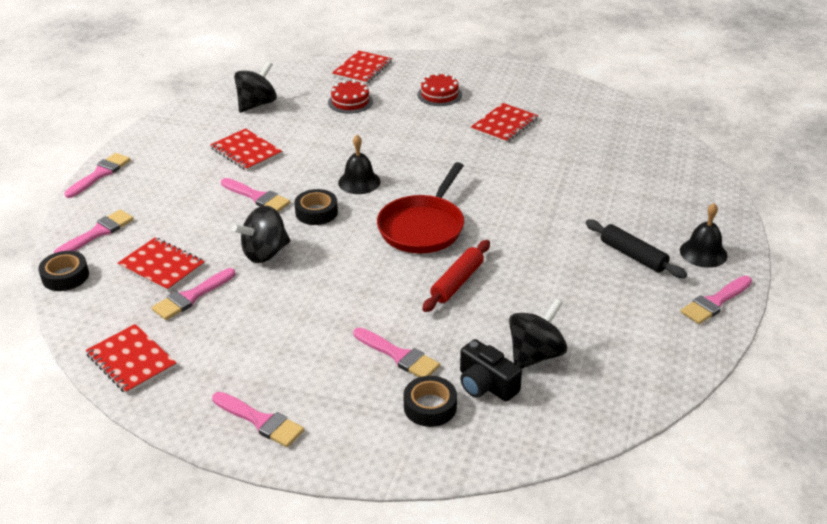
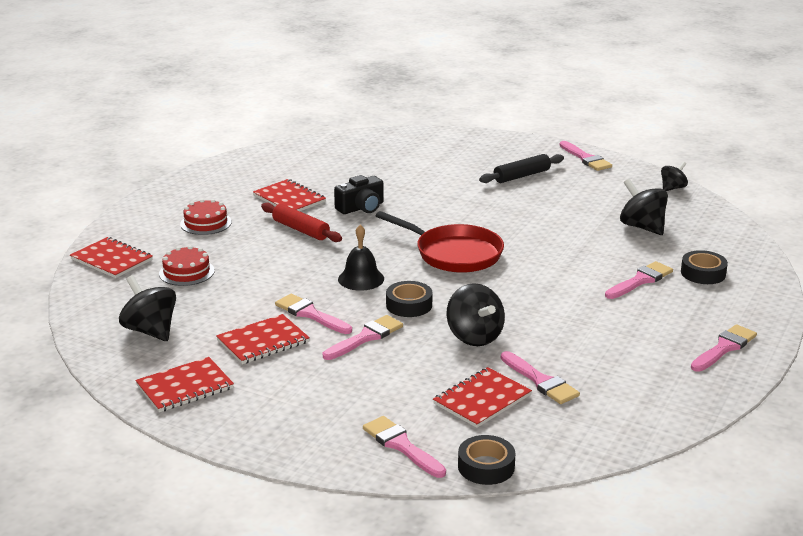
camera: 80 degrees left, 10 degrees down
pink brush [64,153,130,198] -> pink brush moved to [275,294,352,334]
red notebook [85,324,177,394] -> red notebook moved to [135,357,234,412]
red rolling pin [422,240,490,312] -> red rolling pin moved to [261,202,342,242]
black camera [460,339,522,402] -> black camera moved to [334,175,384,214]
black bell [680,203,727,268] -> none
none -> black spinning top [661,162,688,191]

